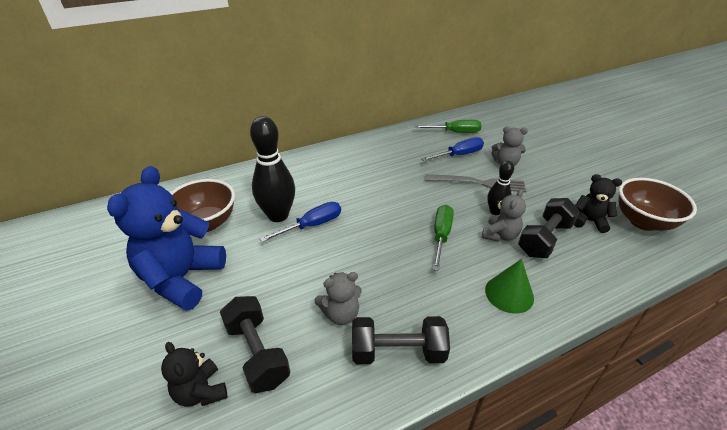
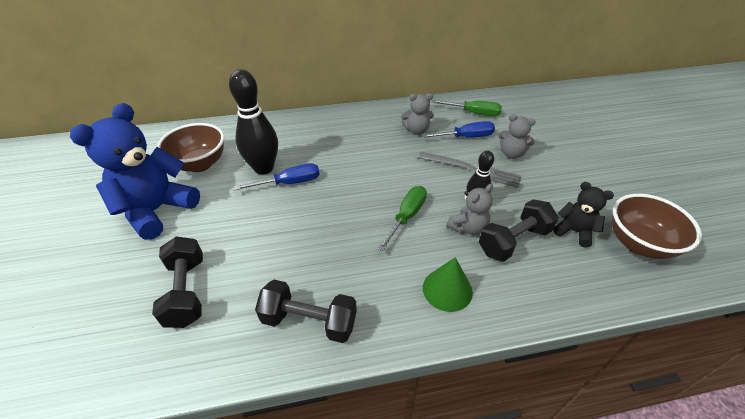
camera: 15 degrees right, 5 degrees up
black teddy bear [161,342,227,407] -> none
grey teddy bear [314,272,362,325] -> grey teddy bear moved to [401,93,434,135]

